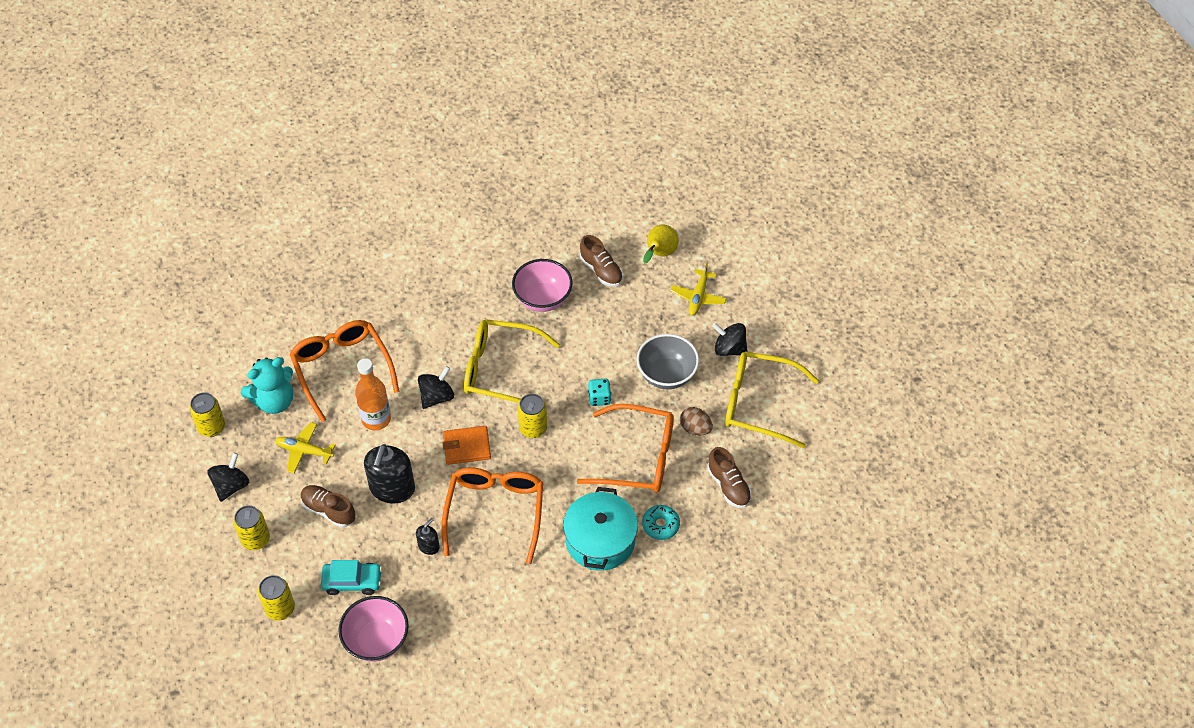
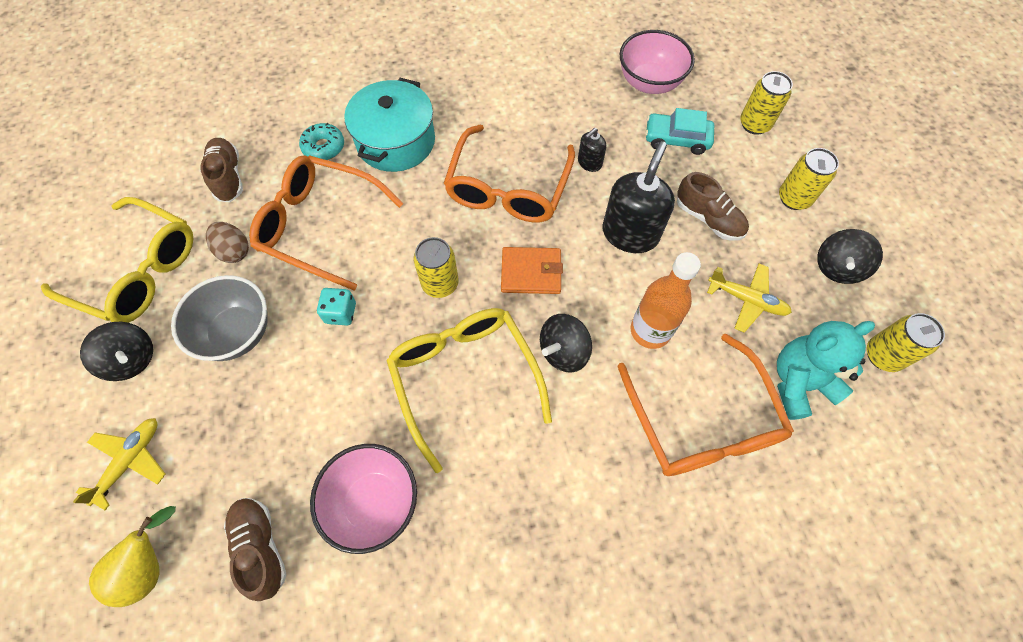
camera: 170 degrees left, 10 degrees up
yellow glasses [464,319,560,403] -> yellow glasses turned 135 degrees counterclockwise [386,308,552,473]

